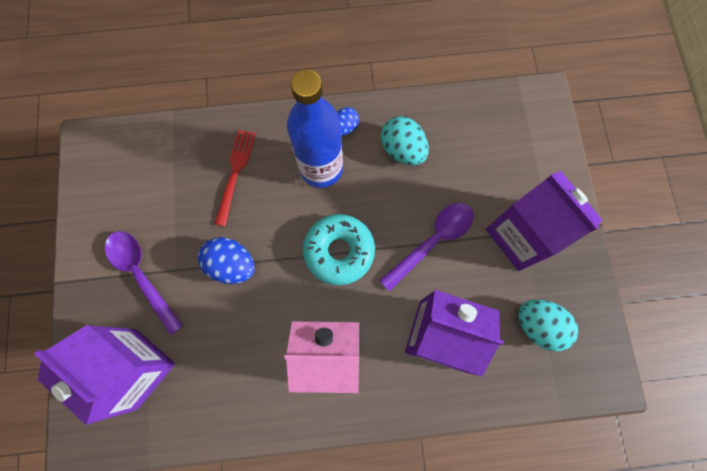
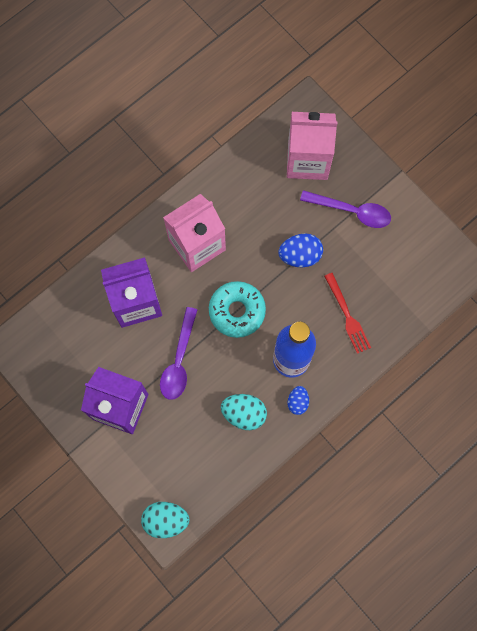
camera: 145 degrees right, 0 degrees up
purple carton [35,325,175,425] -> pink carton [287,112,337,180]
turquoise egg [518,300,578,352] -> turquoise egg moved to [141,502,189,538]

